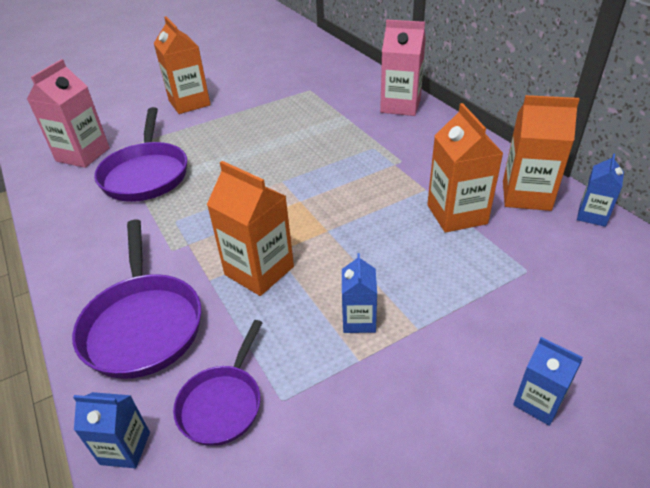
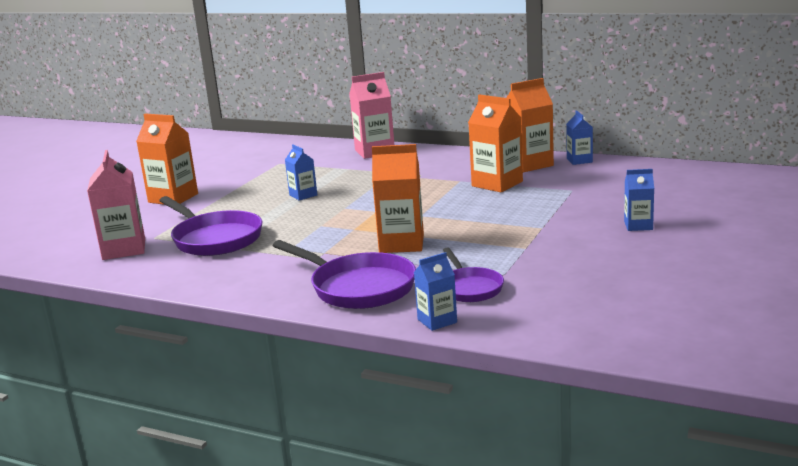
camera: 35 degrees left, 20 degrees down
blue carton [342,253,377,333] -> blue carton moved to [285,145,317,201]

